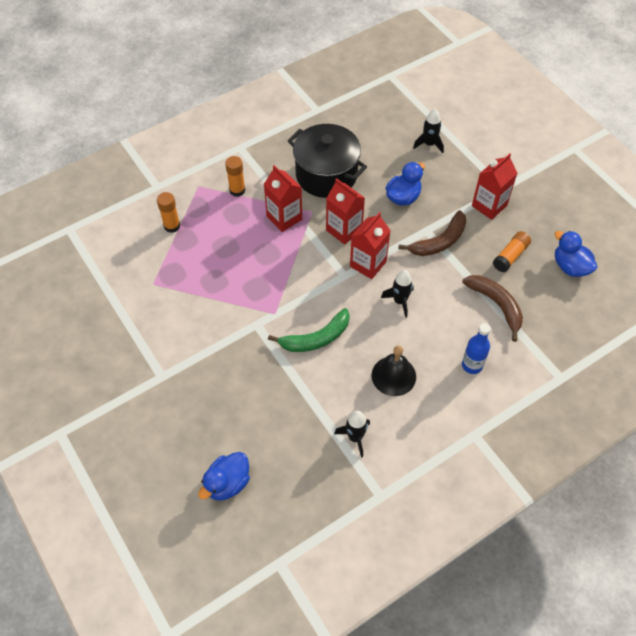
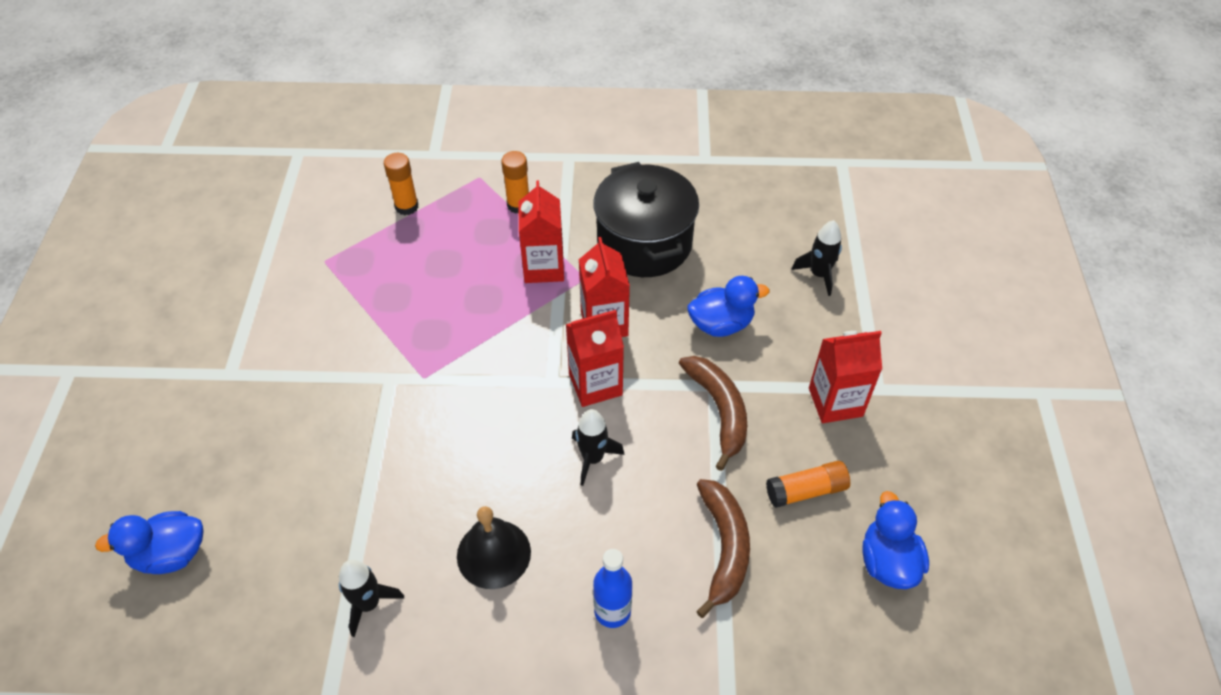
camera: 35 degrees right, 5 degrees down
green banana [268,308,350,352] -> none
brown banana [398,210,466,256] -> brown banana turned 105 degrees counterclockwise [679,356,747,471]

